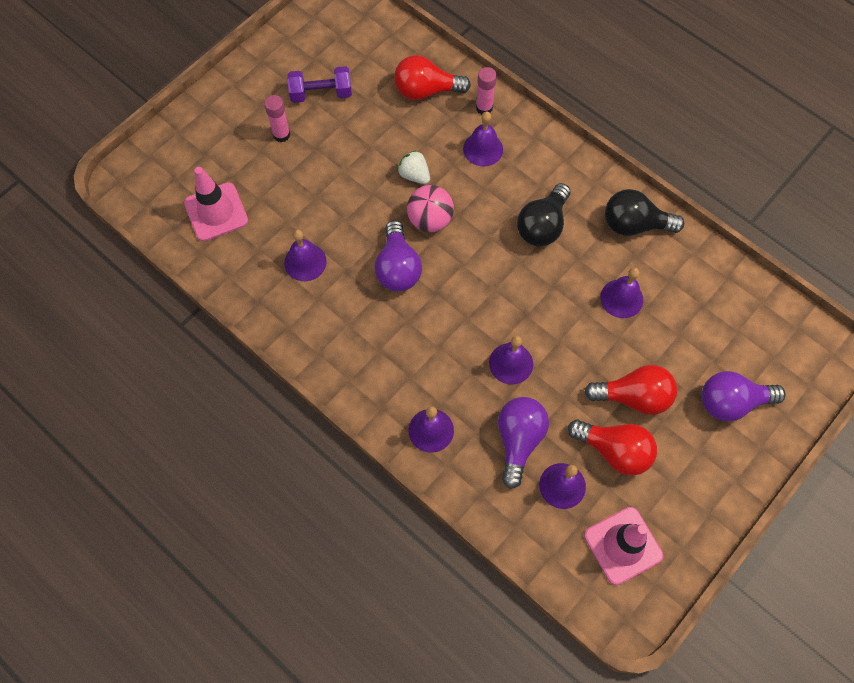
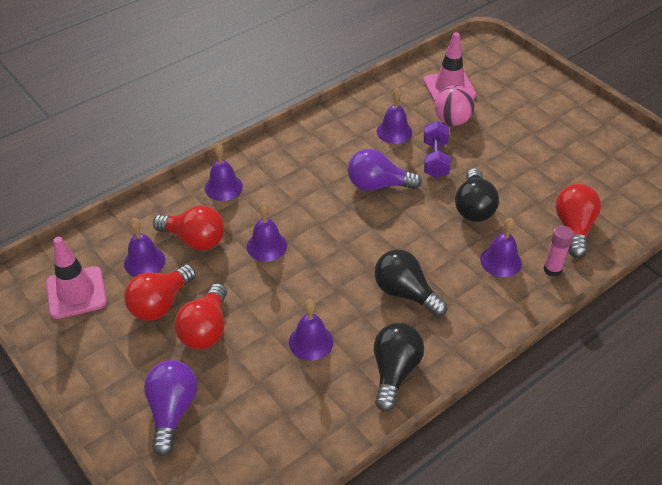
camera: 100 degrees right, 20 degrees down
pink glue stick [264,95,291,142] -> none
purple dumbbell [287,66,352,103] -> purple dumbbell moved to [423,121,451,178]
white strawberry [397,150,430,184] -> black light bulb [455,168,499,222]
pink ball [407,185,454,232] -> pink ball moved to [435,85,475,126]
purple light bulb [498,397,549,489] -> red light bulb [153,205,225,250]

